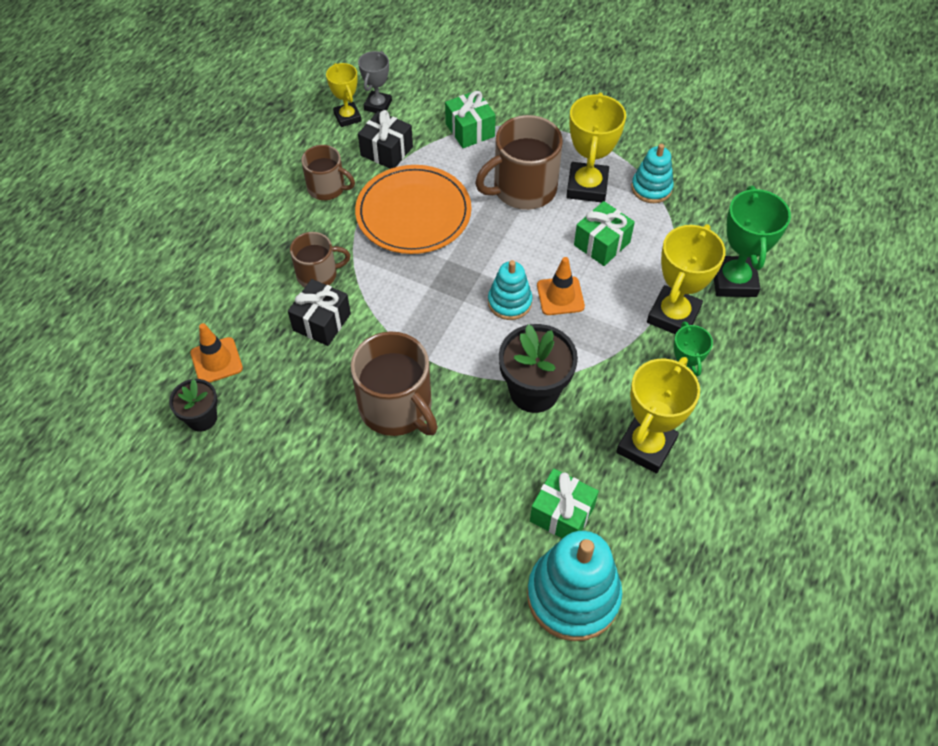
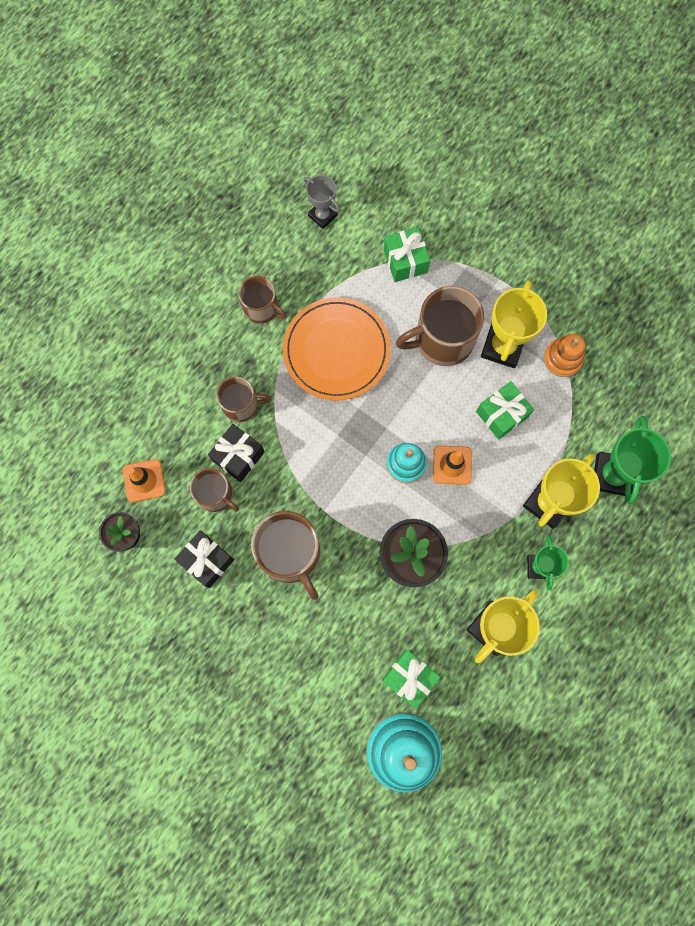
camera: 10 degrees right, 20 degrees up
yellow trophy [326,63,362,127] -> none
grey trophy [358,51,392,113] -> grey trophy turned 75 degrees counterclockwise [303,175,340,229]
black gift [358,110,413,169] -> black gift moved to [174,530,234,588]
turquoise stacking toy [631,144,674,203] -> orange stacking toy [544,334,585,377]
none -> brown mug [190,468,239,512]

